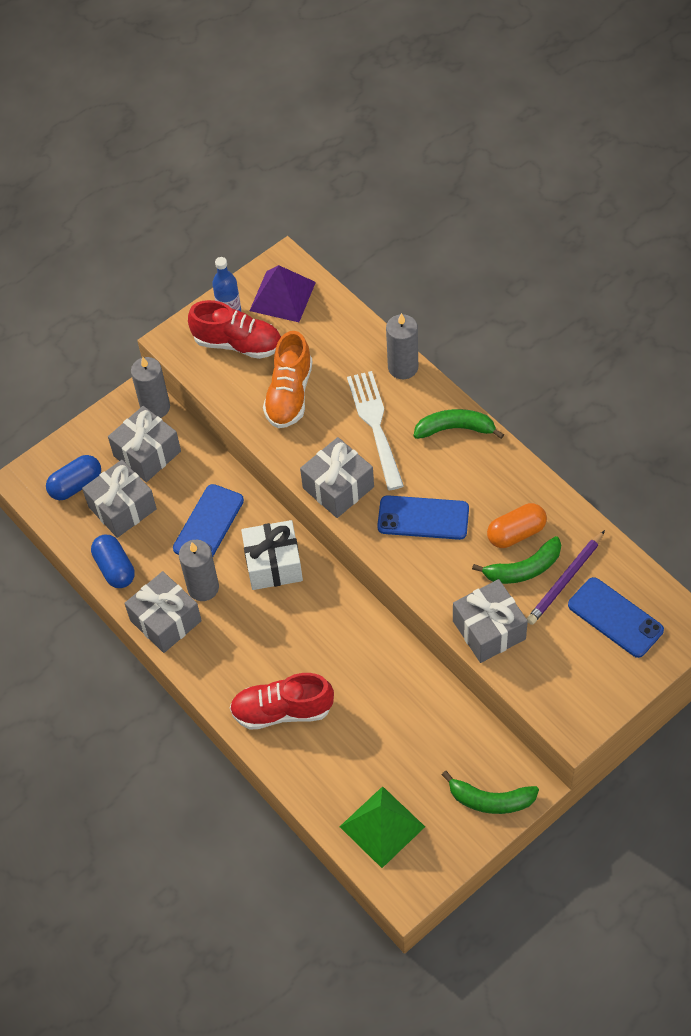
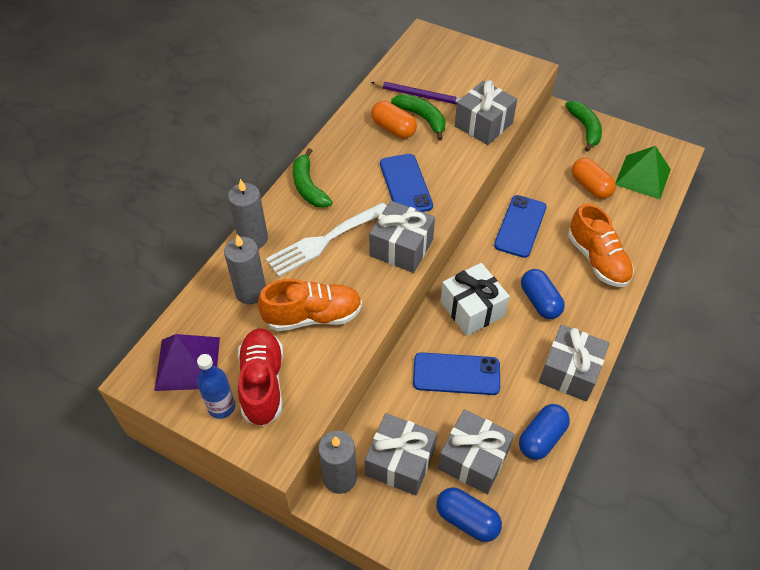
camera: 115 degrees left, 5 degrees down
grey candle [179,540,219,601] -> grey candle moved to [224,235,266,305]
red shoe [229,673,334,730] -> orange shoe [568,203,634,287]
blue phone [568,577,664,658] -> blue phone moved to [494,195,547,258]
none -> blue capsule [521,269,565,319]
none -> orange capsule [572,158,616,199]

